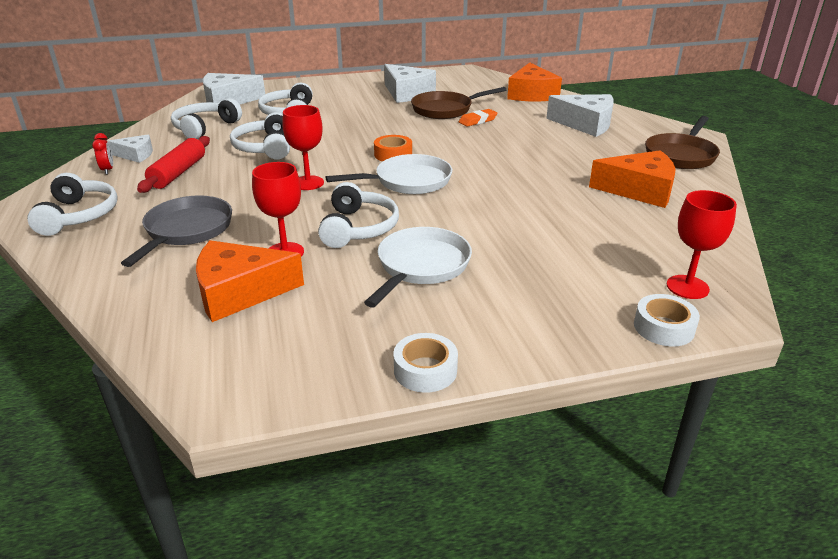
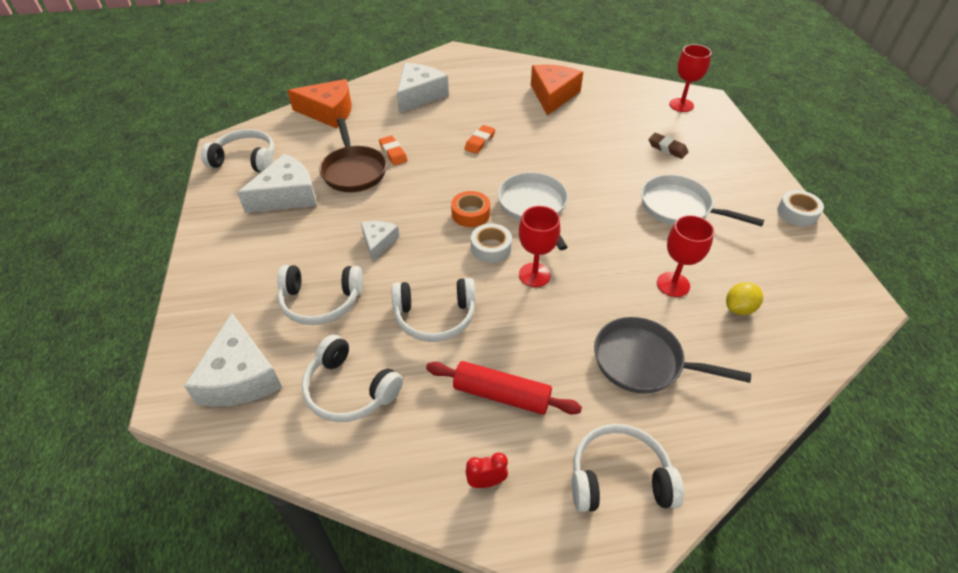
camera: 85 degrees left, 15 degrees up
white cheese [108,134,153,163] -> white cheese moved to [361,221,399,262]
orange cheese [196,240,304,322] -> yellow lemon [726,282,763,315]
white headphones [318,182,399,248] -> white headphones moved to [201,129,275,172]
white tape [634,294,700,346] -> white tape moved to [471,223,512,263]
brown pan [645,116,720,169] -> none
none -> orange eraser [464,125,495,154]
none -> brown eraser [649,133,688,159]

